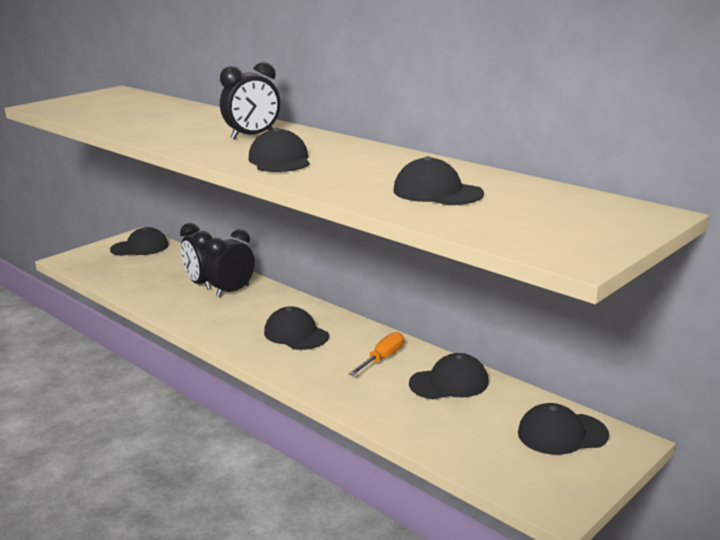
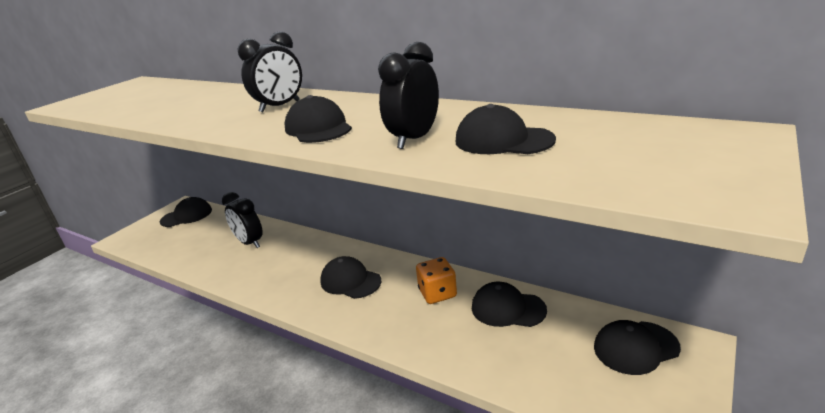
camera: 10 degrees left, 5 degrees up
black clock [205,229,255,298] -> black clock moved to [378,42,439,149]
orange screwdriver [348,332,404,376] -> orange dice [416,257,457,304]
black cap [409,353,489,399] -> black cap turned 135 degrees counterclockwise [472,282,547,327]

